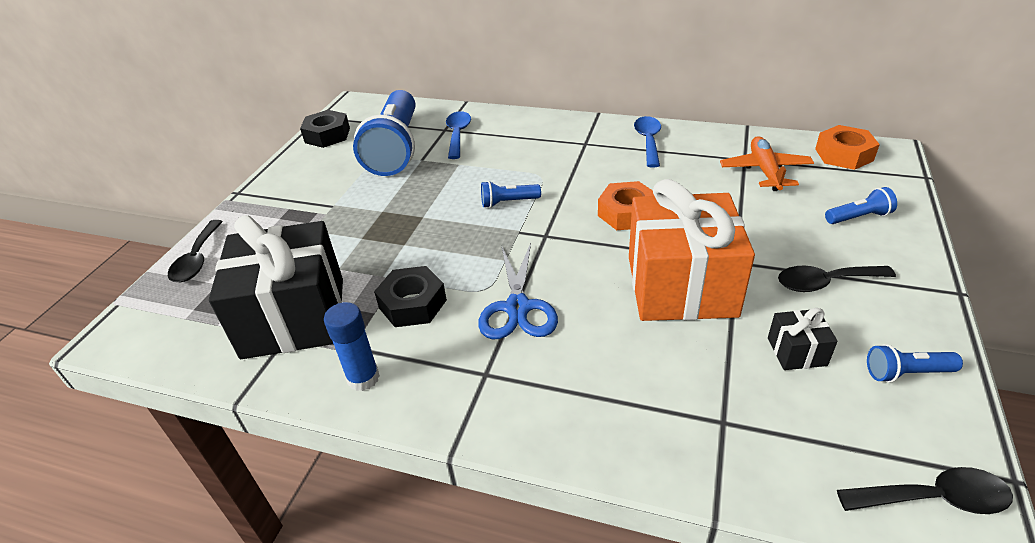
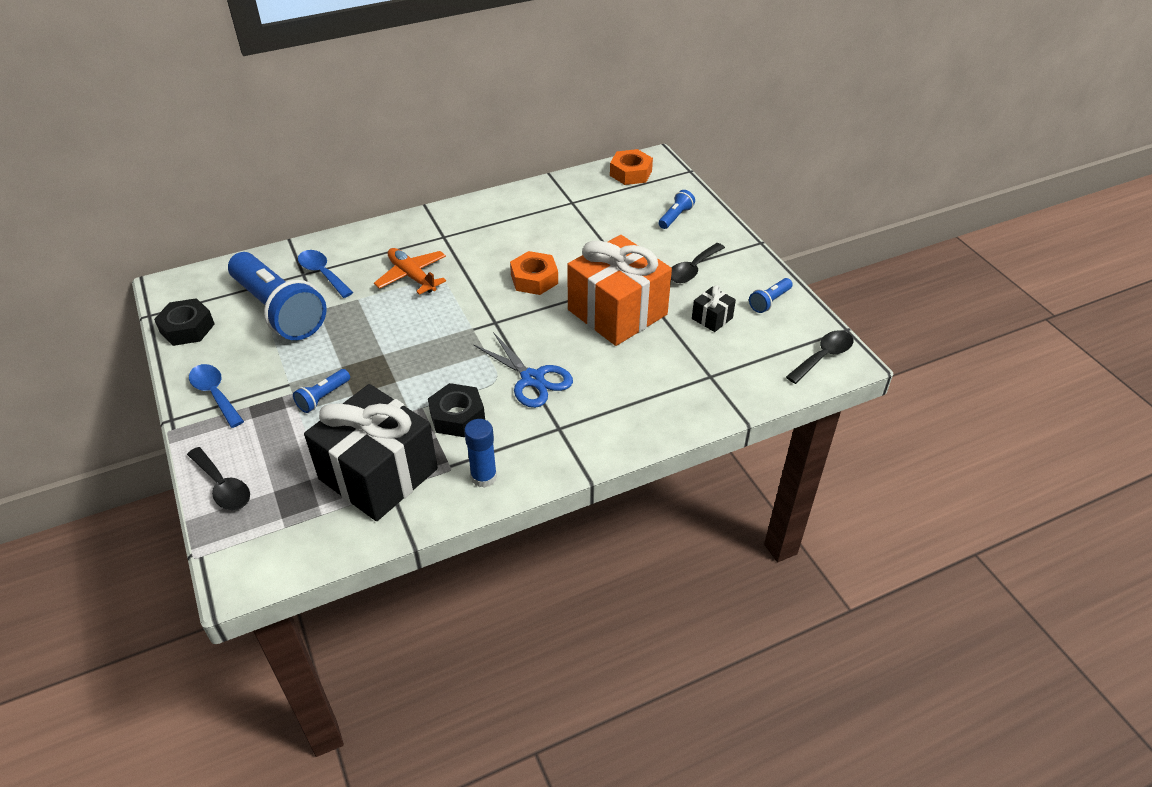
camera: 45 degrees left, 5 degrees up
blue flashlight [481,181,541,208] -> blue flashlight moved to [293,369,350,413]
blue spoon [634,116,661,168] -> blue spoon moved to [189,364,244,428]
orange plane [720,136,814,191] -> orange plane moved to [374,248,446,295]

